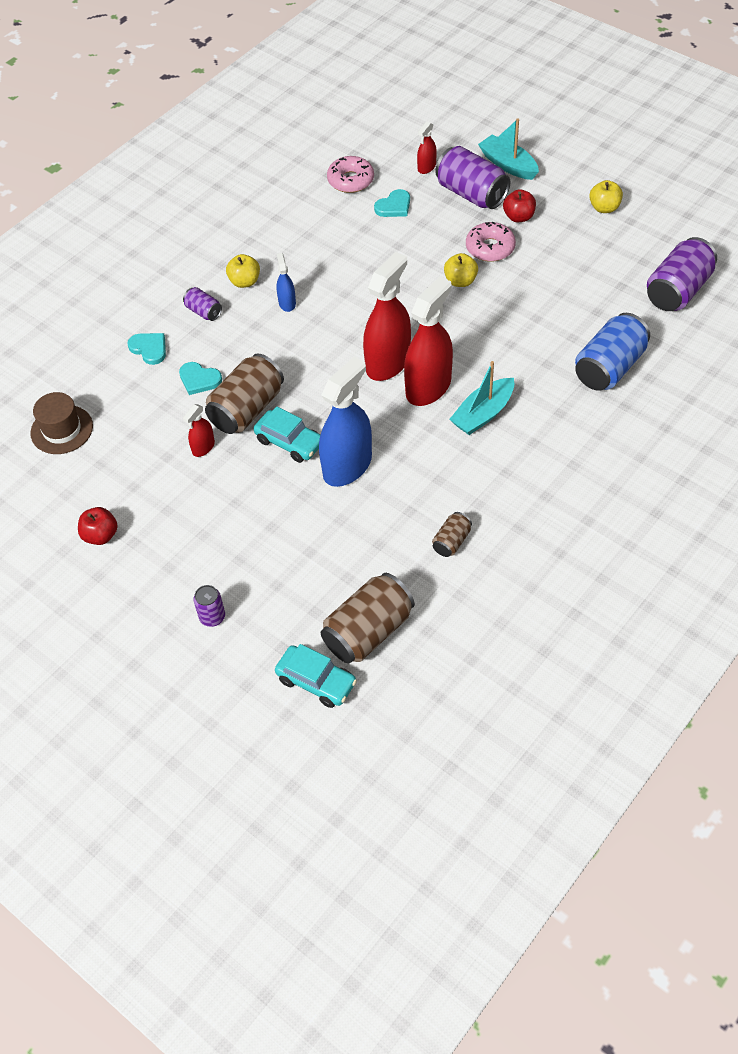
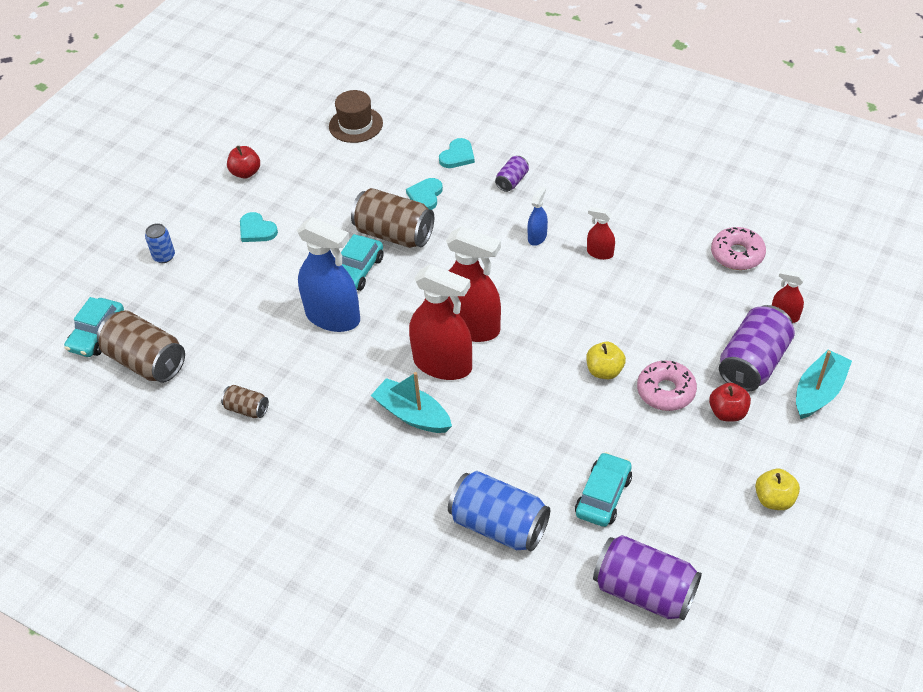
camera: 80 degrees right, 5 degrees down
red spray bottle [183,404,215,457] -> red spray bottle moved to [587,207,615,260]
purple can [193,585,225,627] -> blue can [145,223,175,263]
yellow apple [226,254,260,288] -> none
blue spray bottle [276,253,296,312] -> blue spray bottle turned 45 degrees counterclockwise [528,186,548,246]
turquoise heart [374,189,410,217] -> turquoise heart moved to [240,212,278,242]
none -> turquoise car [575,452,632,527]

